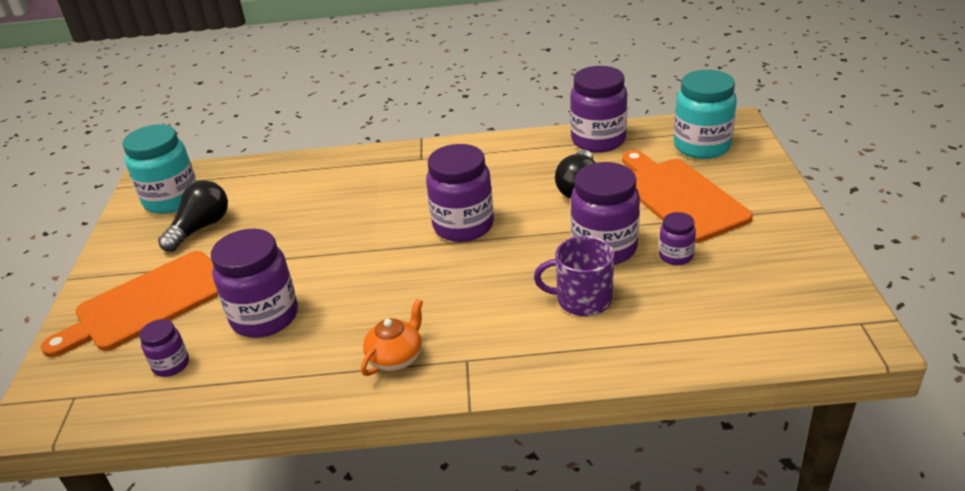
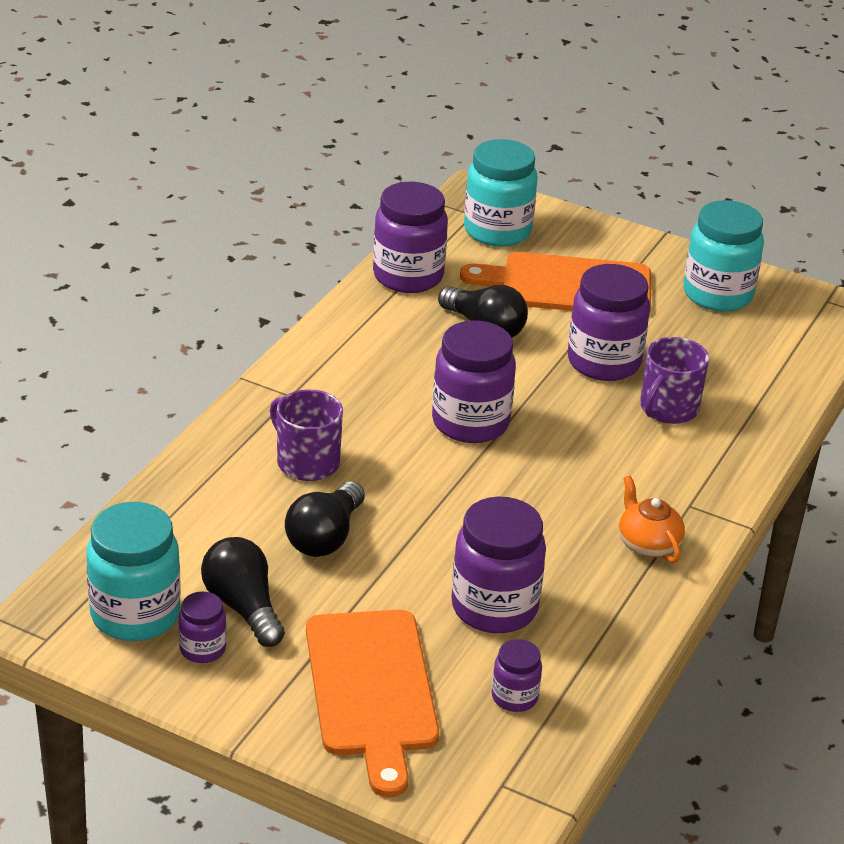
camera: 65 degrees left, 0 degrees up
purple jar [659,212,696,265] -> purple jar moved to [178,592,226,663]
none -> purple mug [270,389,343,481]
none -> black light bulb [285,481,365,557]
none -> turquoise jar [684,200,764,312]

